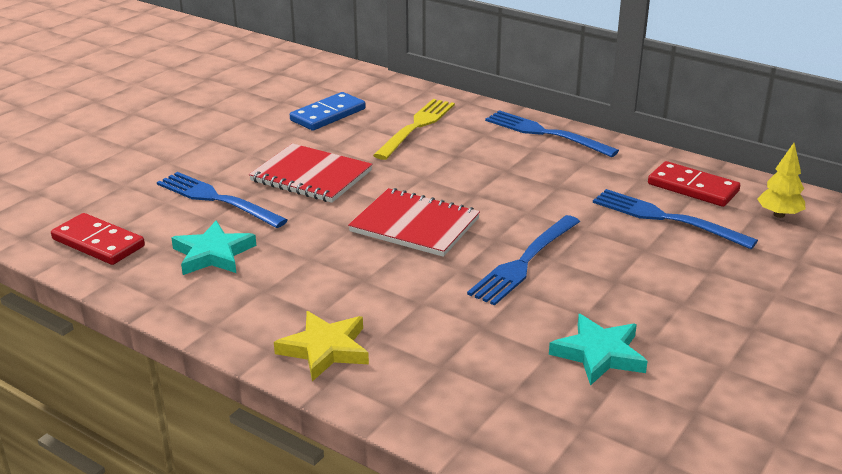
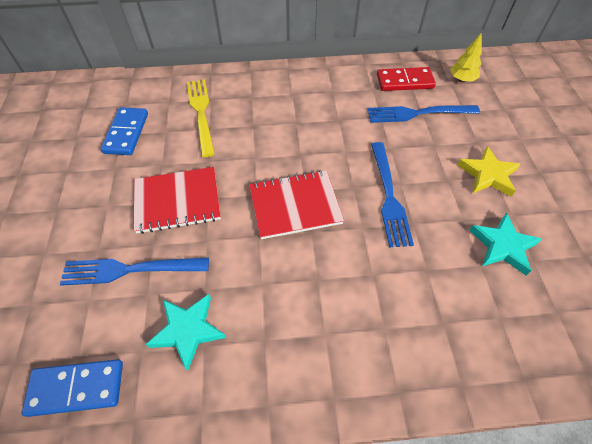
camera: 40 degrees left, 25 degrees up
red domino [51,213,145,265] -> blue domino [22,359,123,417]
yellow star [274,311,369,382] -> yellow star moved to [457,146,521,196]
blue fork [485,110,619,157] -> none

